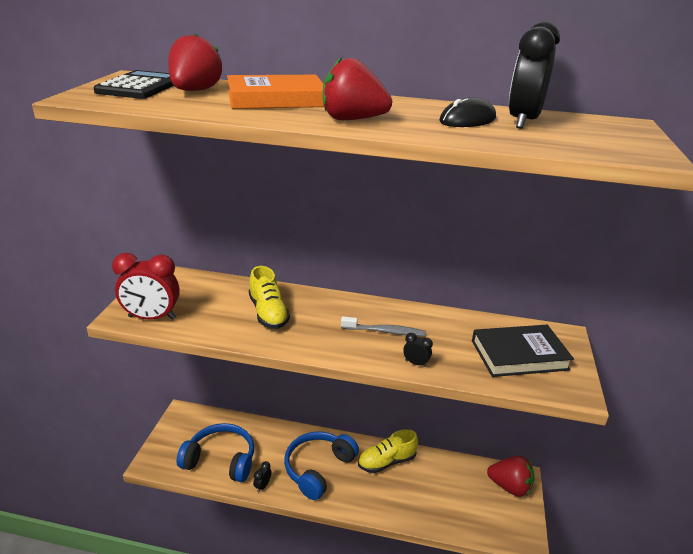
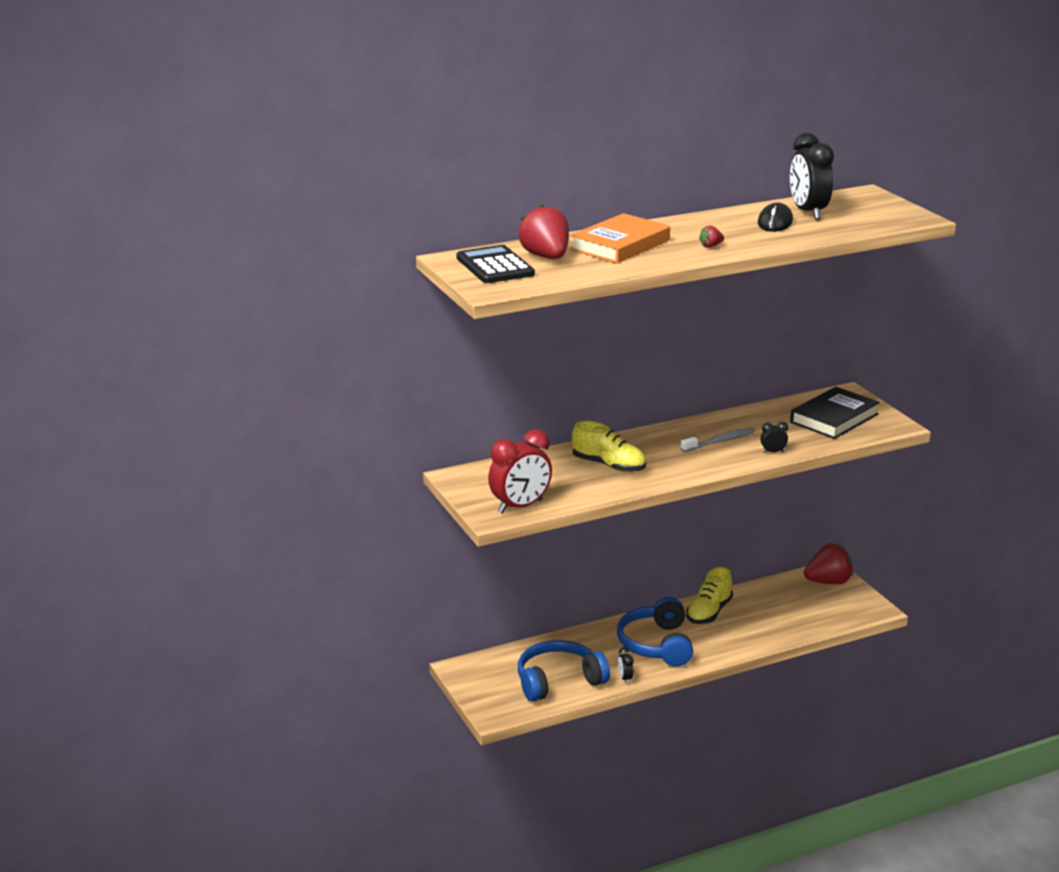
camera: 35 degrees left, 5 degrees down
red strawberry [323,57,392,120] -> red strawberry [699,225,724,248], size x0.43

